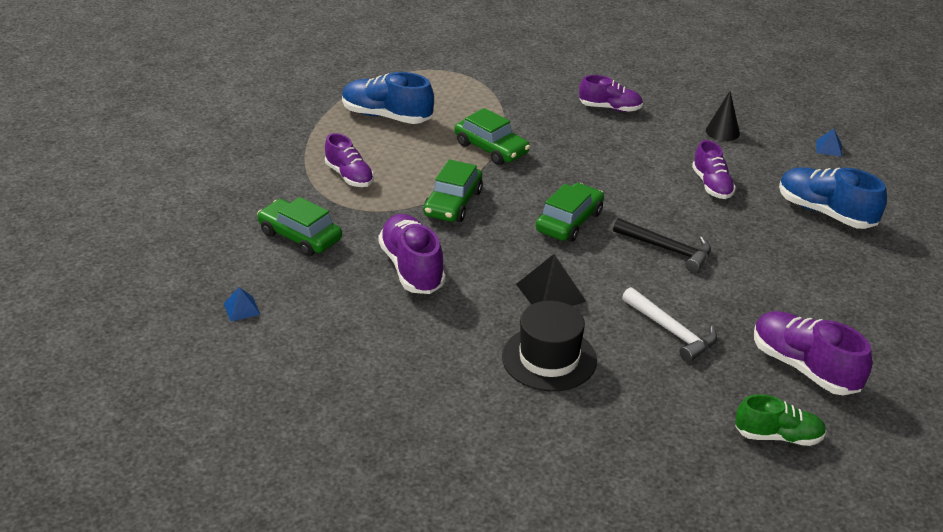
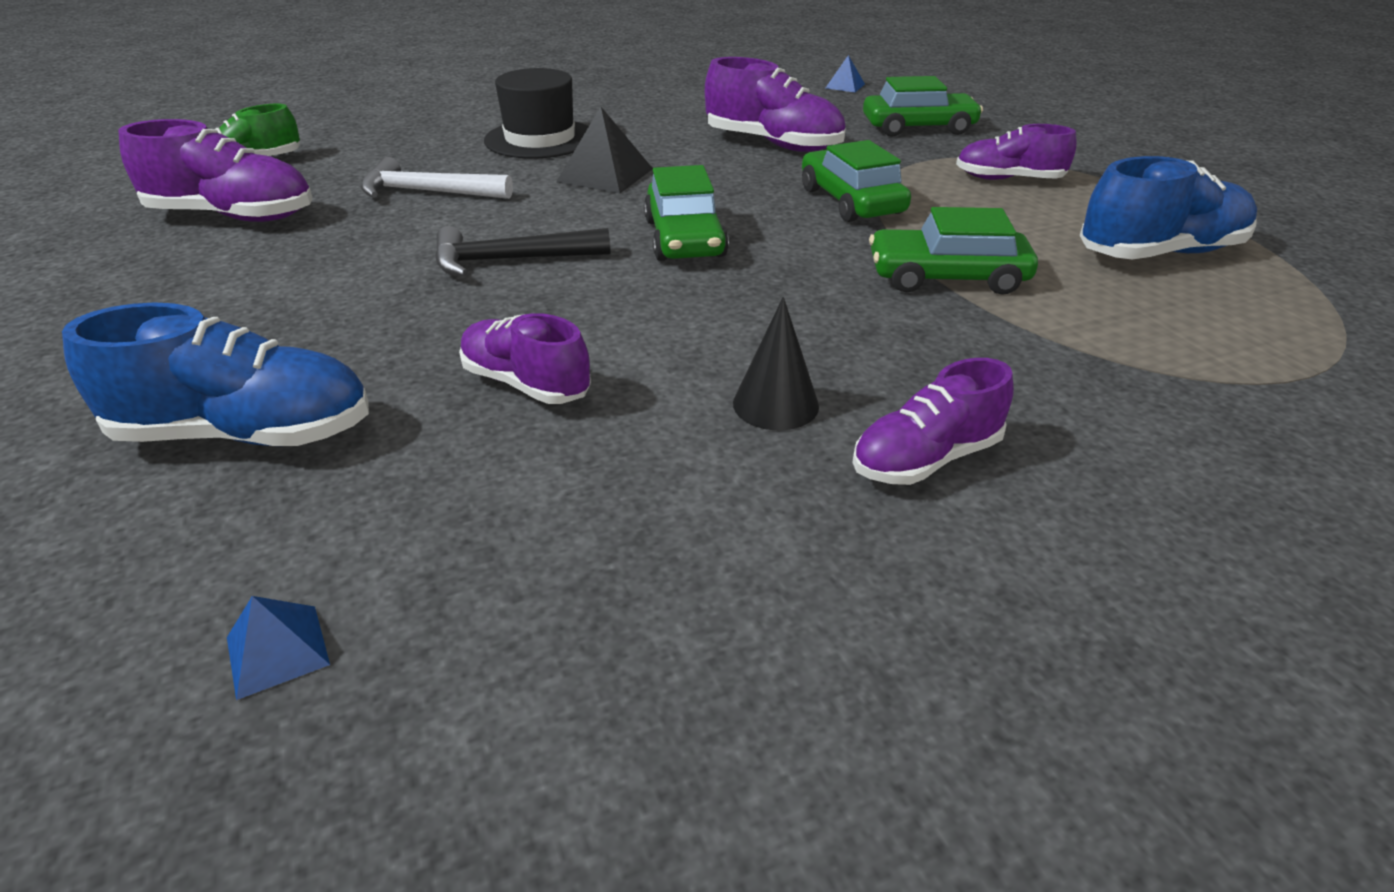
camera: 140 degrees right, 0 degrees up
black cone [706,91,740,141] -> black cone moved to [733,297,819,430]

